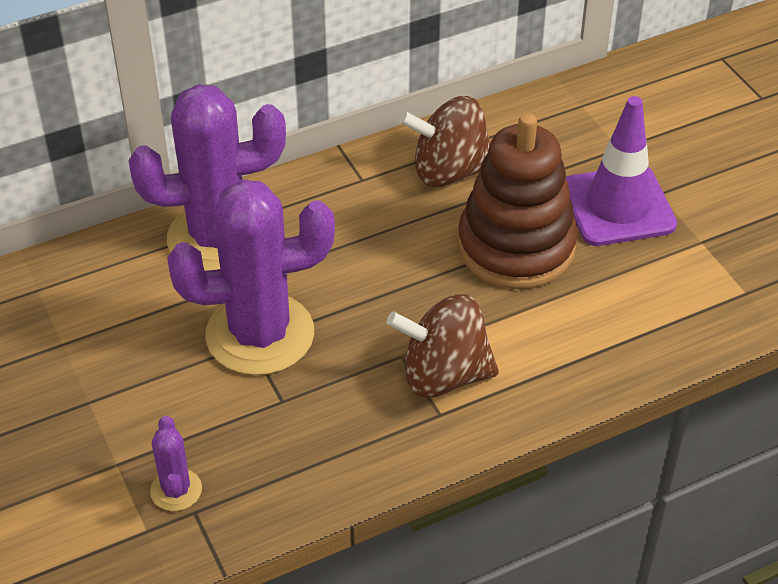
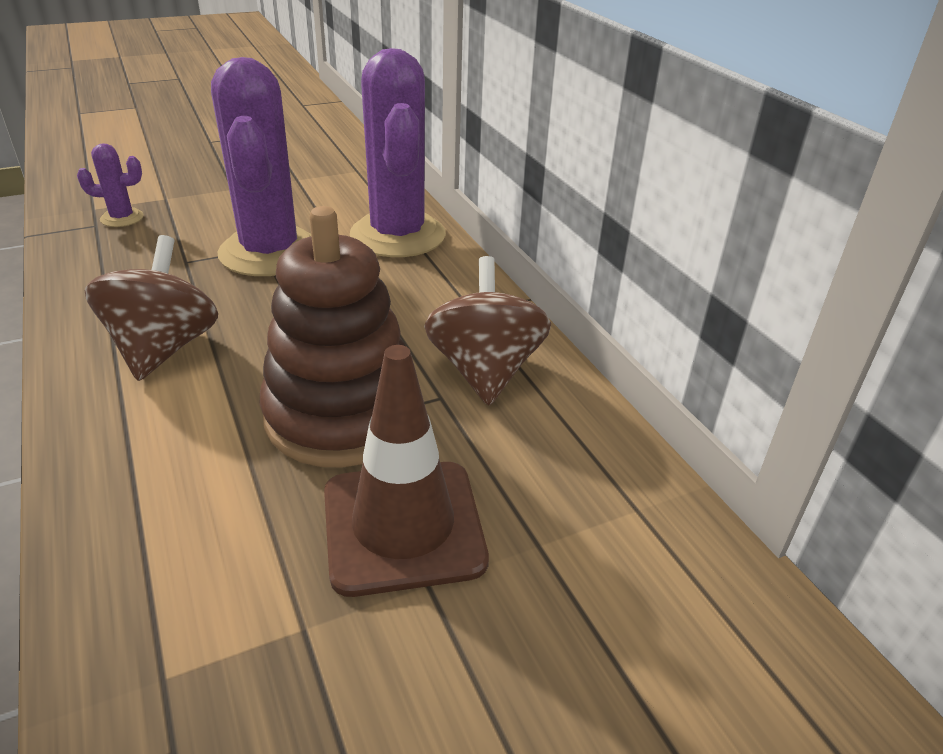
camera: 90 degrees right, 10 degrees down
purple traffic cone [566,96,677,246] -> brown traffic cone [324,345,489,597]

